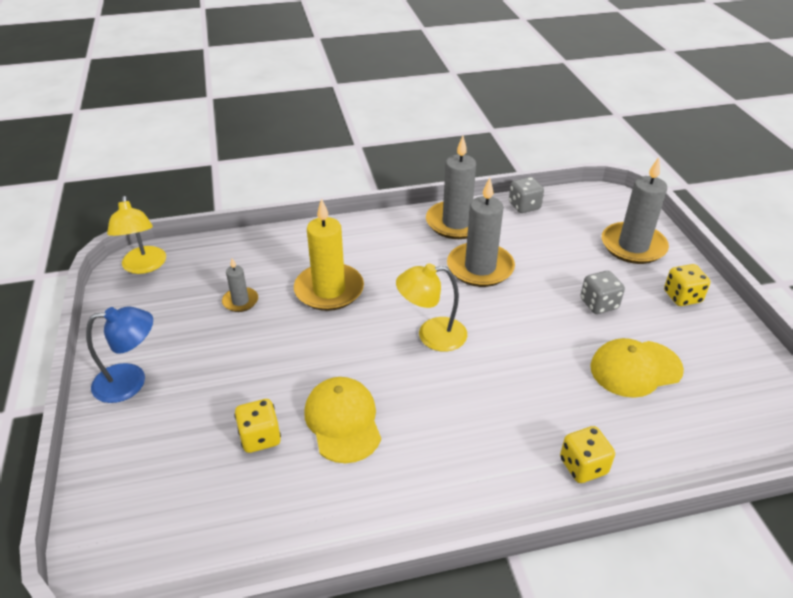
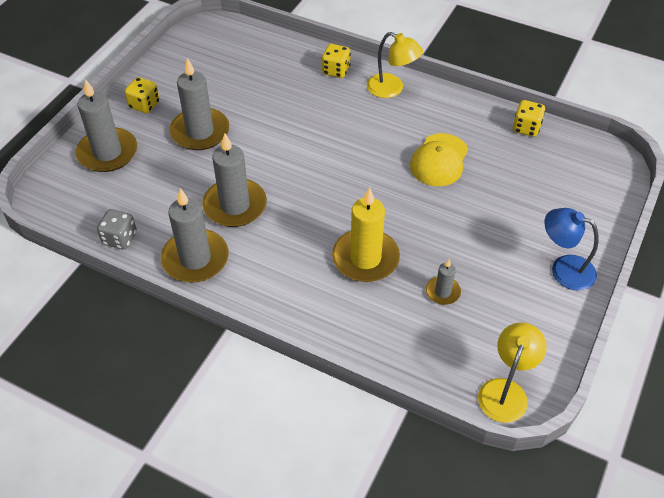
camera: 140 degrees left, 10 degrees up
yellow dice [234,399,281,453] -> yellow dice moved to [513,100,546,137]
yellow lamp [396,263,467,352] -> yellow lamp moved to [367,32,423,98]
grey dice [581,271,625,314] -> grey candle [170,58,229,150]
yellow cap [590,338,684,398] -> none

